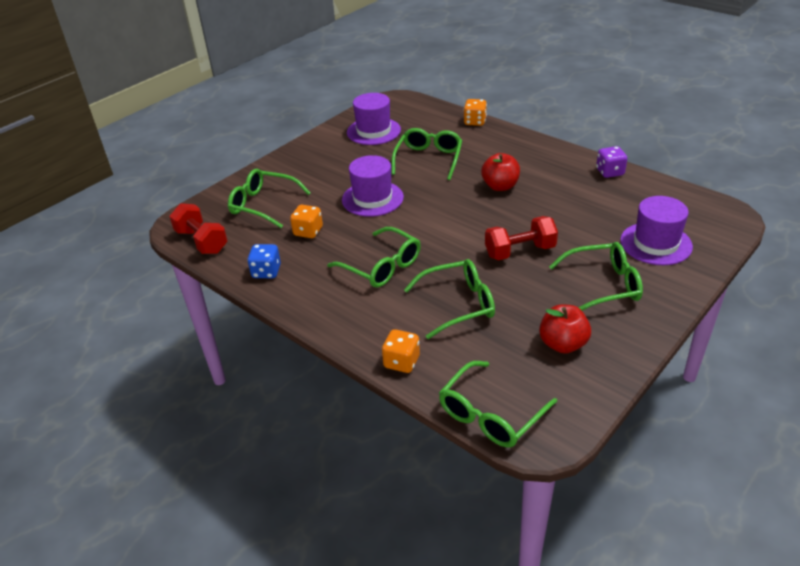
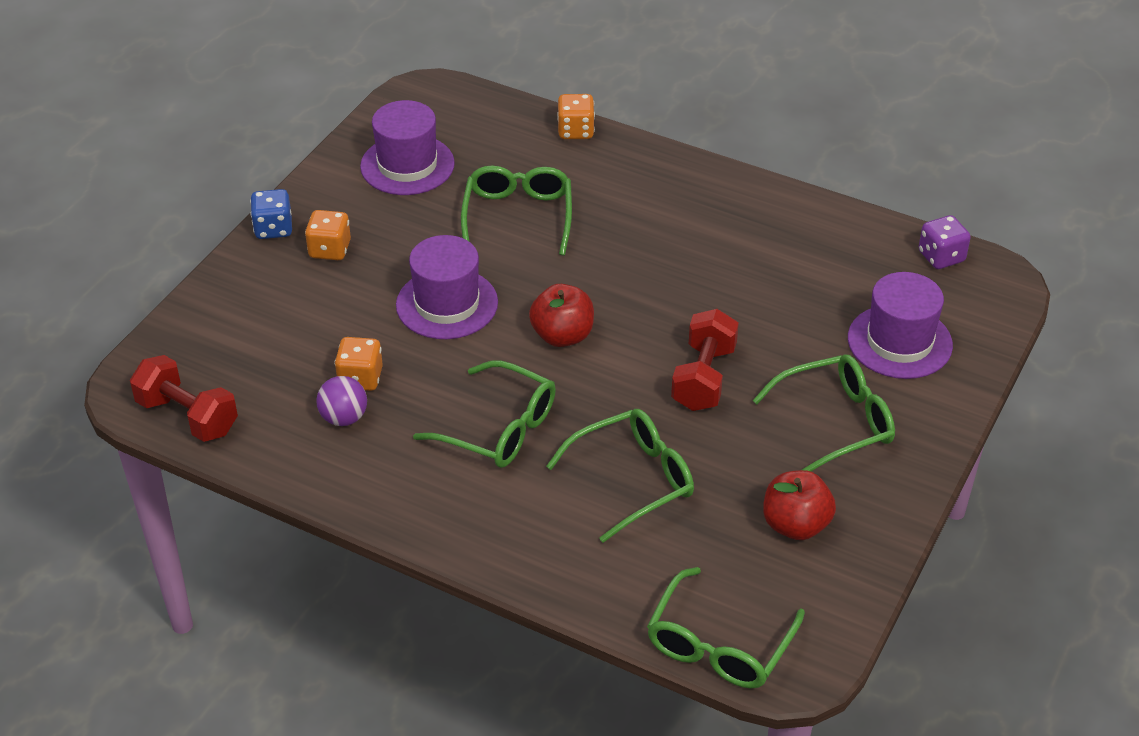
camera: 15 degrees left, 5 degrees up
green glasses [228,169,311,228] -> none
blue dice [247,244,281,278] -> blue dice moved to [250,189,292,239]
orange dice [382,329,420,373] -> orange dice moved to [305,210,351,260]
red apple [481,153,520,191] -> red apple moved to [529,284,594,347]
red dumbbell [485,216,558,260] -> red dumbbell turned 45 degrees counterclockwise [671,309,739,411]
purple dice [596,146,627,178] -> purple dice moved to [919,215,971,269]
none -> purple ball [316,376,367,426]

